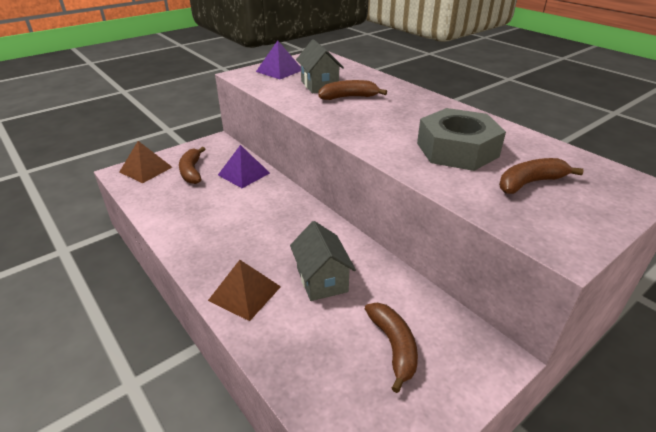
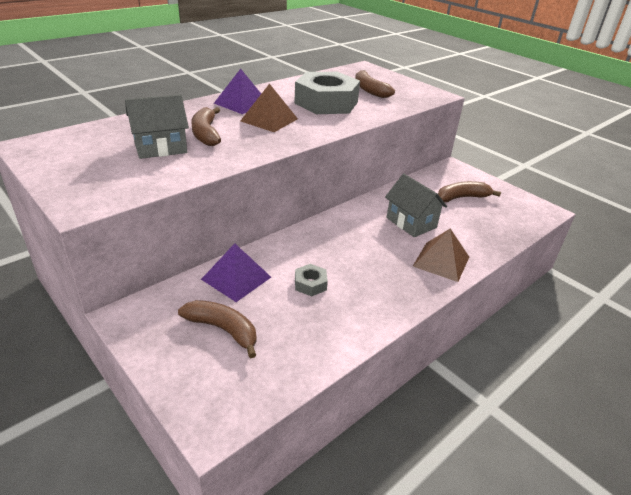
camera: 95 degrees left, 0 degrees up
brown pyramid [119,141,172,183] -> brown pyramid moved to [240,84,298,132]
brown banana [179,147,205,184] -> brown banana turned 135 degrees counterclockwise [178,300,256,358]
purple pyramid [256,41,301,79] -> purple pyramid moved to [214,69,261,114]
grey house [290,221,356,301] -> grey house turned 75 degrees clockwise [385,174,447,237]
none -> grey nut [295,264,328,296]

